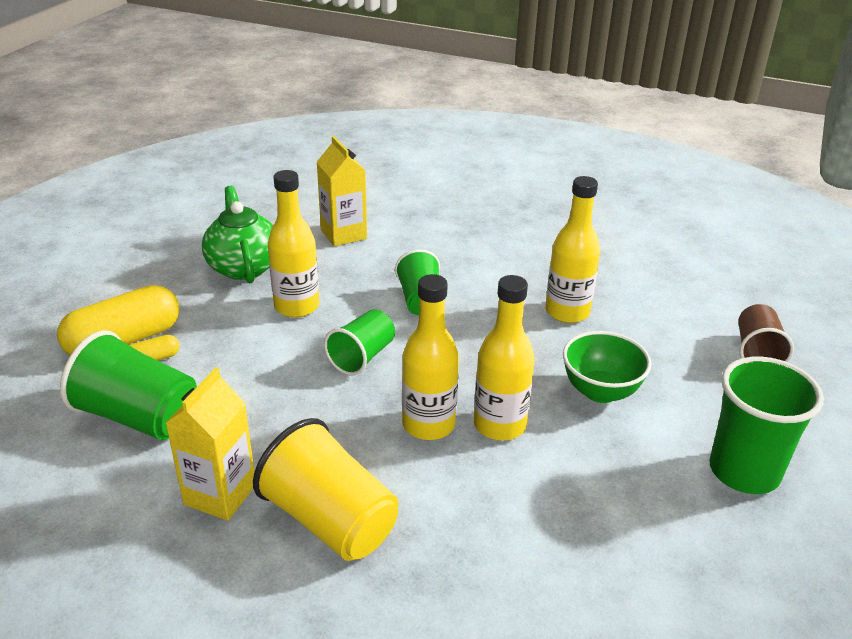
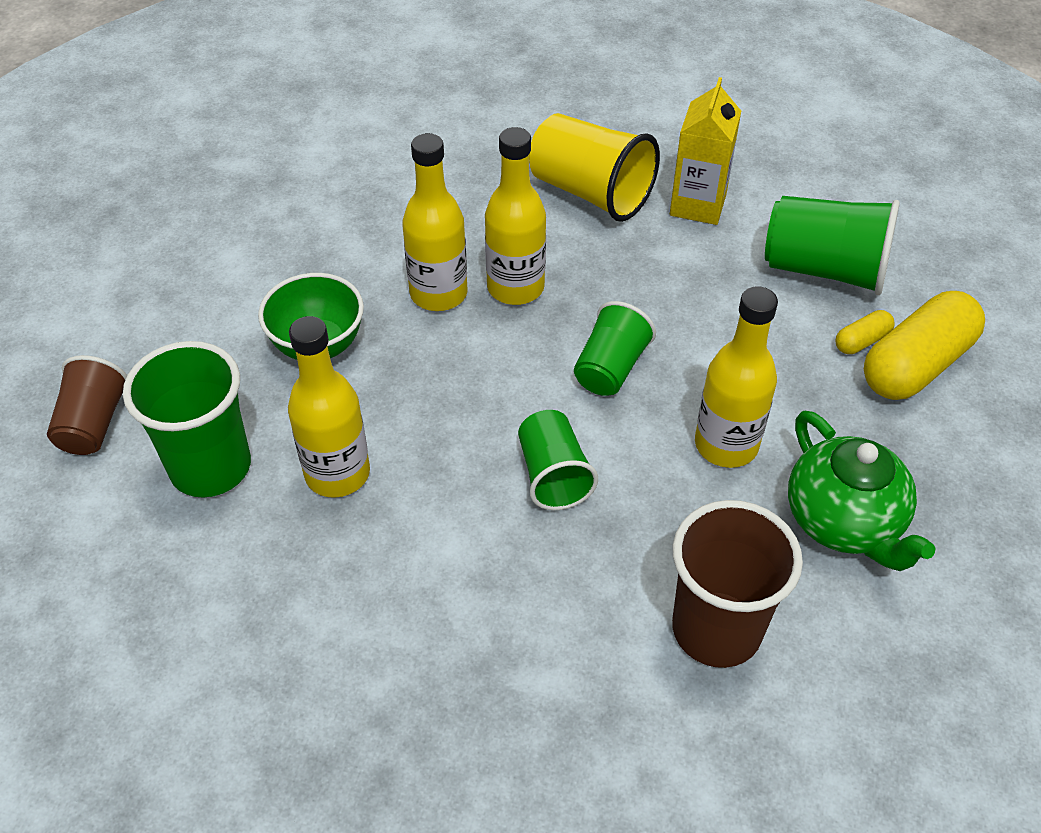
camera: 175 degrees right, 15 degrees up
yellow carton [317,136,367,247] -> brown cup [672,500,803,668]
green cup [709,357,824,494] -> green cup moved to [123,341,251,497]

